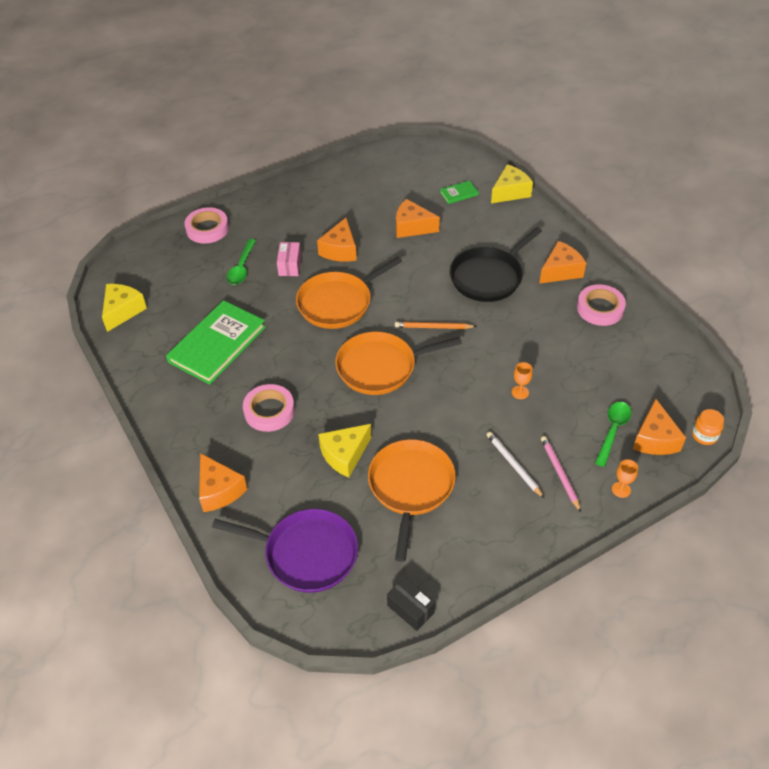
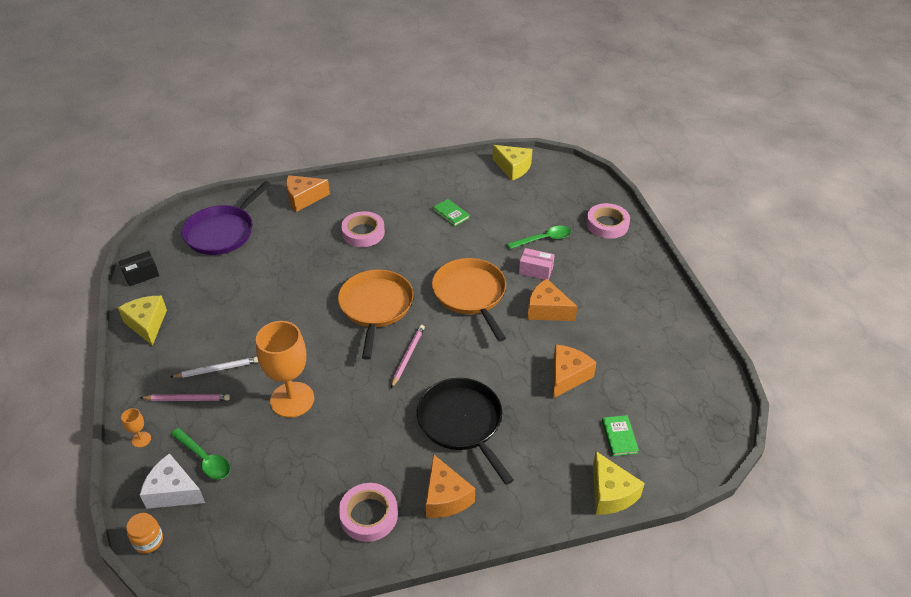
camera: 105 degrees right, 5 degrees down
green book [166,300,266,385] -> green book [433,199,470,227], size x0.43
green spoon [227,239,256,285] -> green spoon turned 135 degrees clockwise [507,226,571,249]
yellow cheese [318,424,372,478] -> yellow cheese moved to [118,296,167,346]
orange pan [368,439,456,562] -> none
orange pencil [395,322,477,329] -> pink pencil [391,325,425,388]
orange goblet [512,362,533,399] -> orange goblet [256,321,314,418], size x2.45
orange cheese [633,399,686,455] -> white cheese [140,453,205,509]

